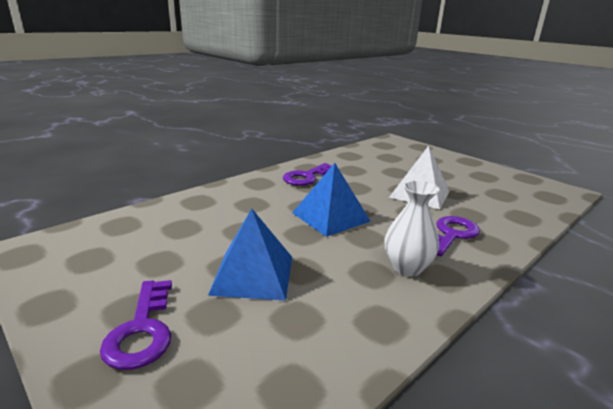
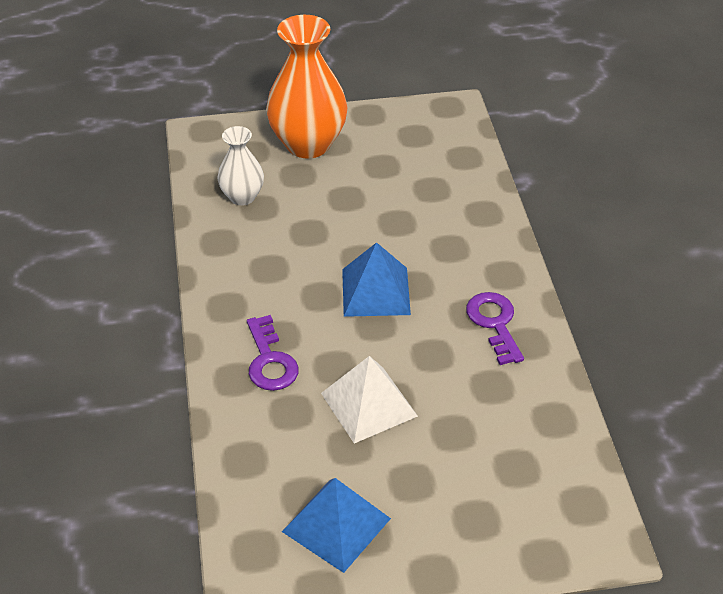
camera: 125 degrees right, 20 degrees up
purple key [100,280,172,370] -> orange vase [266,15,348,158]
blue pyramid [208,208,292,301] -> blue pyramid moved to [282,478,391,573]
white vase [385,180,440,277] -> white vase moved to [217,126,264,206]

